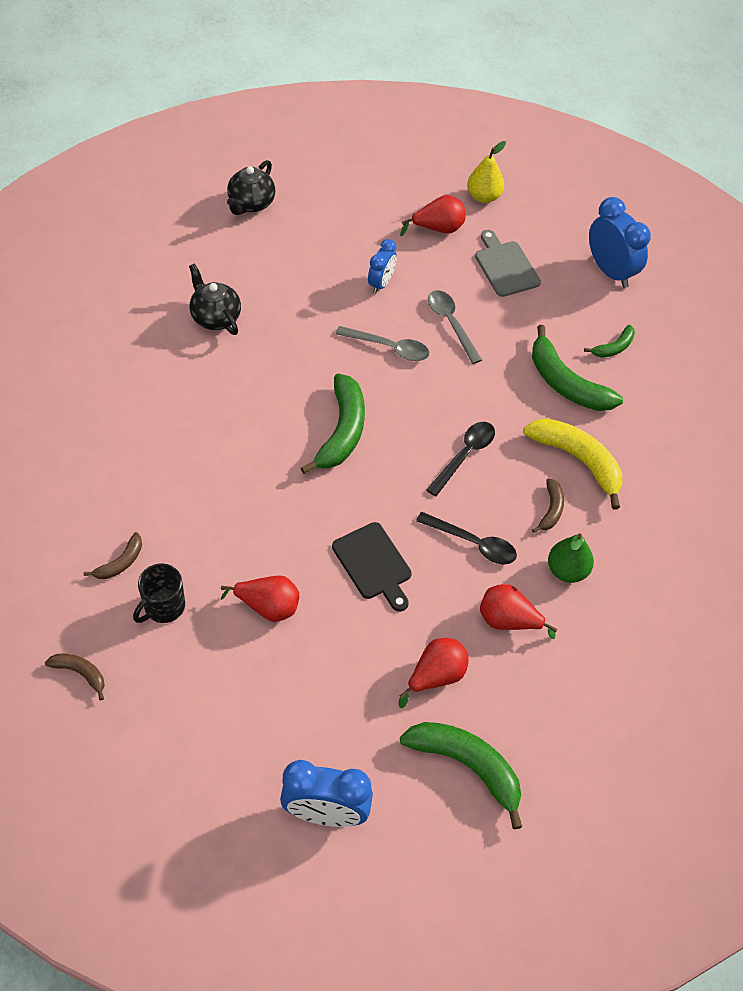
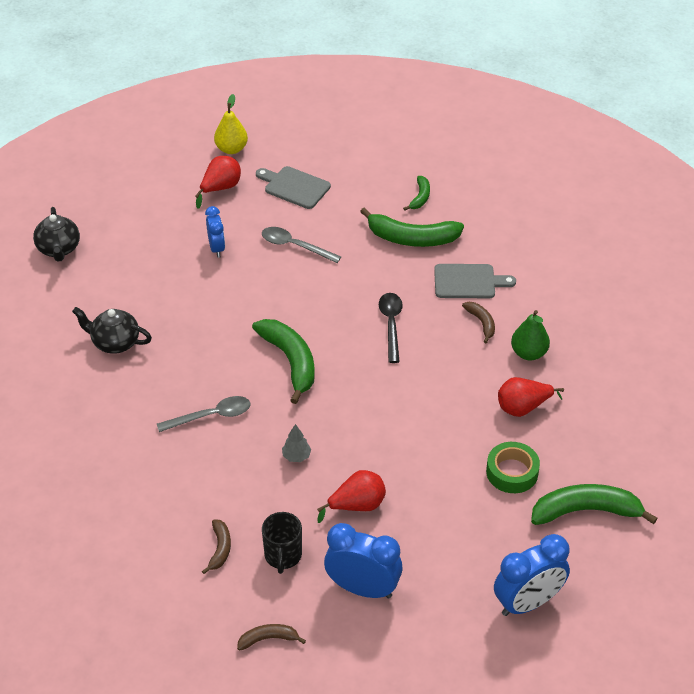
camera: 35 degrees left, 10 degrees down
black cutting board [332,522,412,612] -> none
grey spoon [336,326,429,361] -> grey spoon moved to [157,396,251,432]
red pear [399,638,469,708] -> green tape [486,442,540,493]
black spoon [416,512,517,565] -> none
yellow banana [523,418,623,509] -> grey cutting board [434,264,516,298]
blue clock [589,197,651,288] -> blue clock moved to [324,523,403,599]
none -> grey tree [282,424,311,462]

